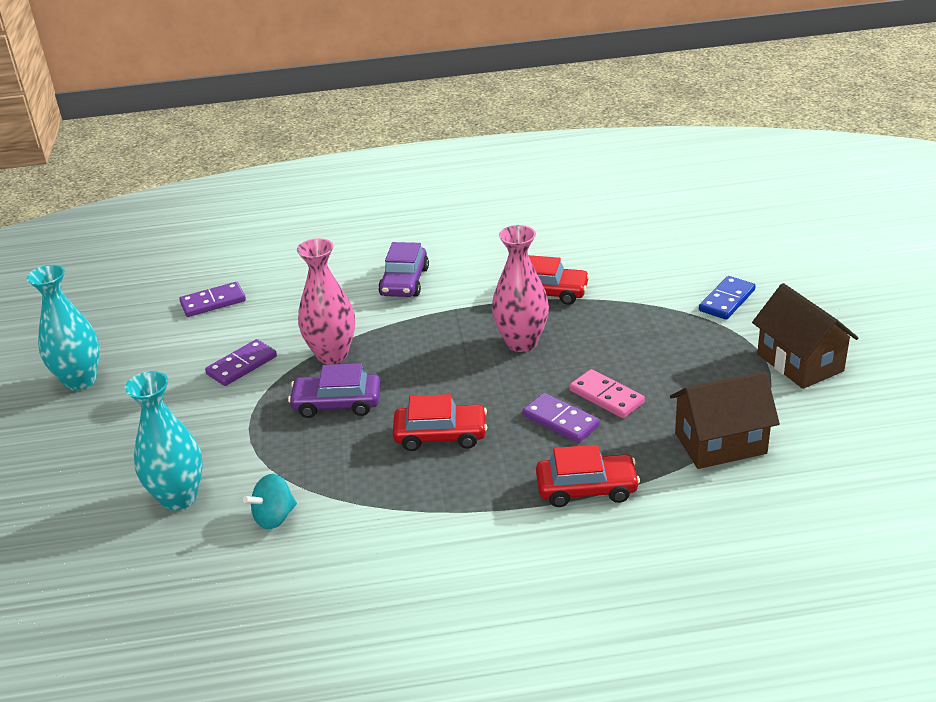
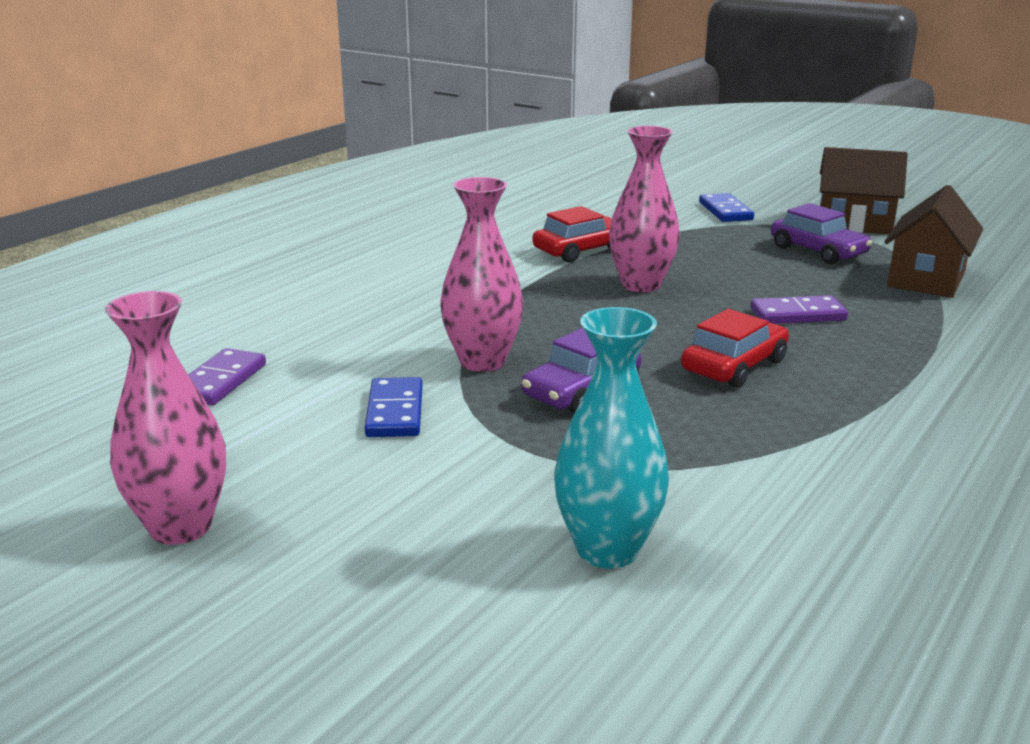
camera: 50 degrees left, 10 degrees down
turquoise vase [27,265,100,391] -> pink vase [105,291,226,545]
purple domino [205,339,277,386] -> blue domino [365,377,423,437]
turquoise spinning top [243,474,297,529] -> none
purple car [378,242,429,297] -> purple car moved to [771,203,872,264]
red car [536,445,640,507] -> none
pink domino [569,369,645,418] -> none

